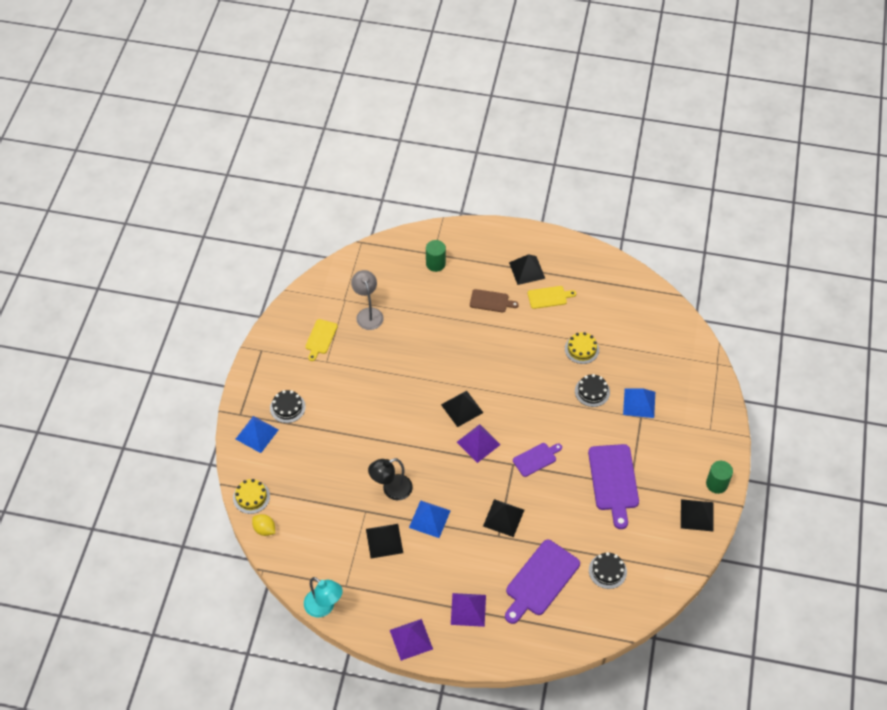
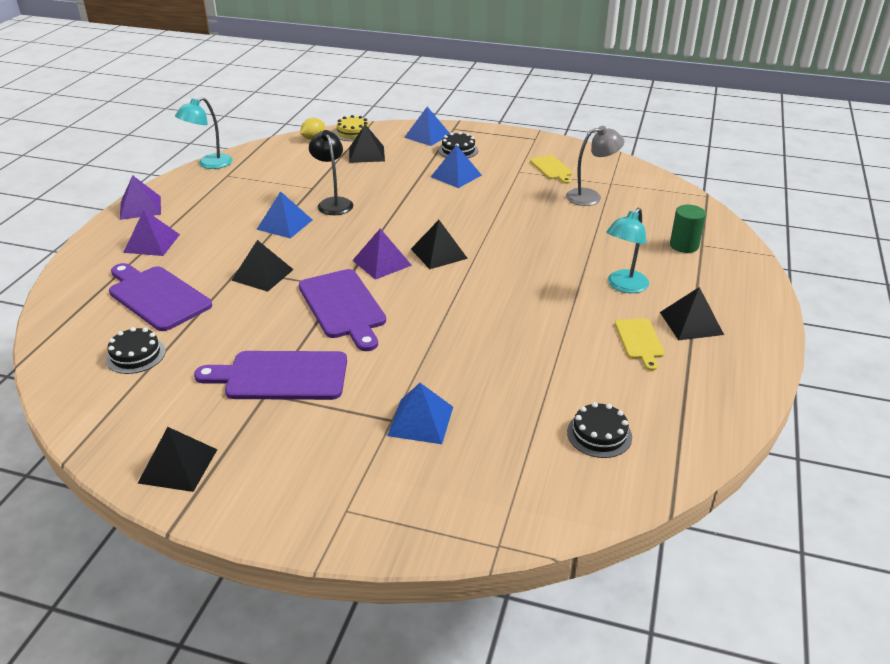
camera: 95 degrees right, 20 degrees down
yellow cutting board [305,319,338,361] -> yellow cutting board turned 135 degrees counterclockwise [530,155,573,184]
black pyramid [366,524,403,558] -> black pyramid moved to [349,124,385,163]
brown cutting board [470,289,519,312] -> turquoise lamp [606,208,649,293]
purple cutting board [513,443,562,477] -> purple cutting board [299,269,386,351], size x1.77
yellow cake [565,332,599,364] -> none
black cake [575,374,610,407] -> black cake moved to [567,402,632,458]
green cylinder [706,461,733,494] -> none
none -> blue pyramid [431,145,482,188]

